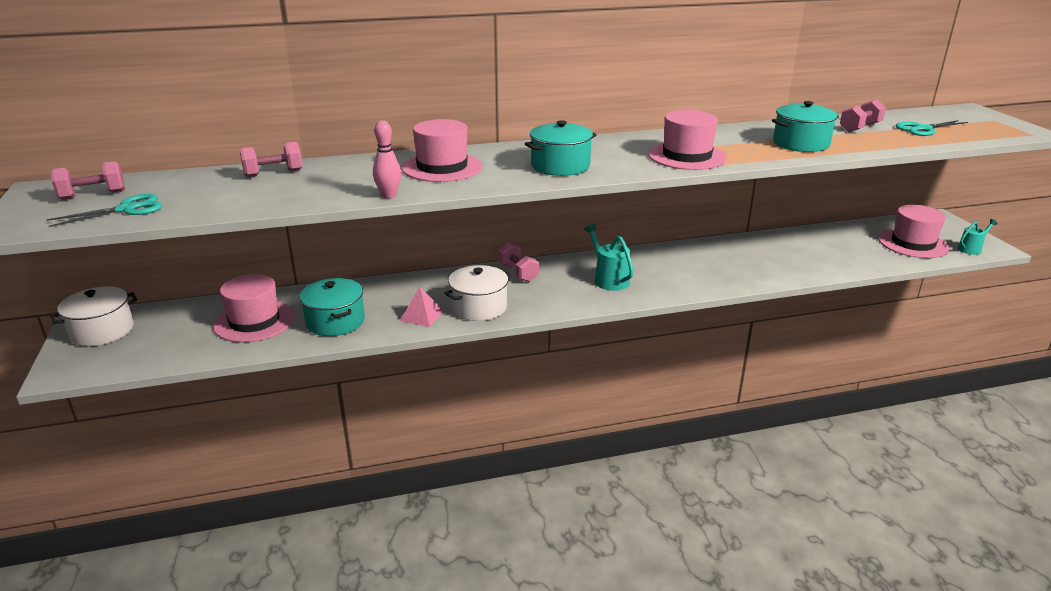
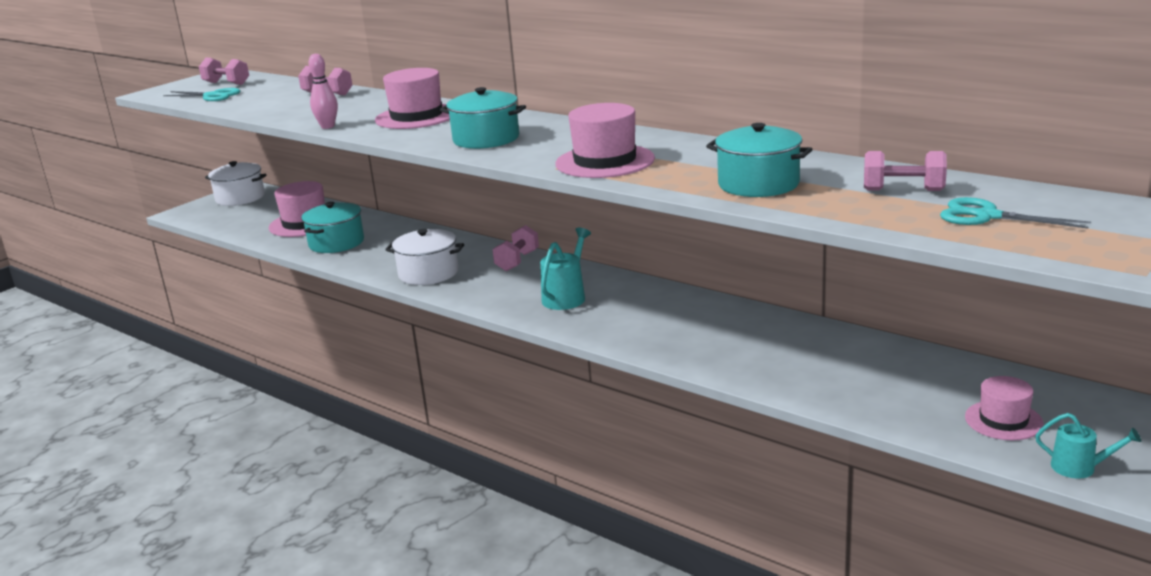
camera: 55 degrees right, 5 degrees down
pink pyramid [400,287,444,327] -> none
pink hat [878,205,949,258] -> pink hat [965,376,1044,440], size x0.63

